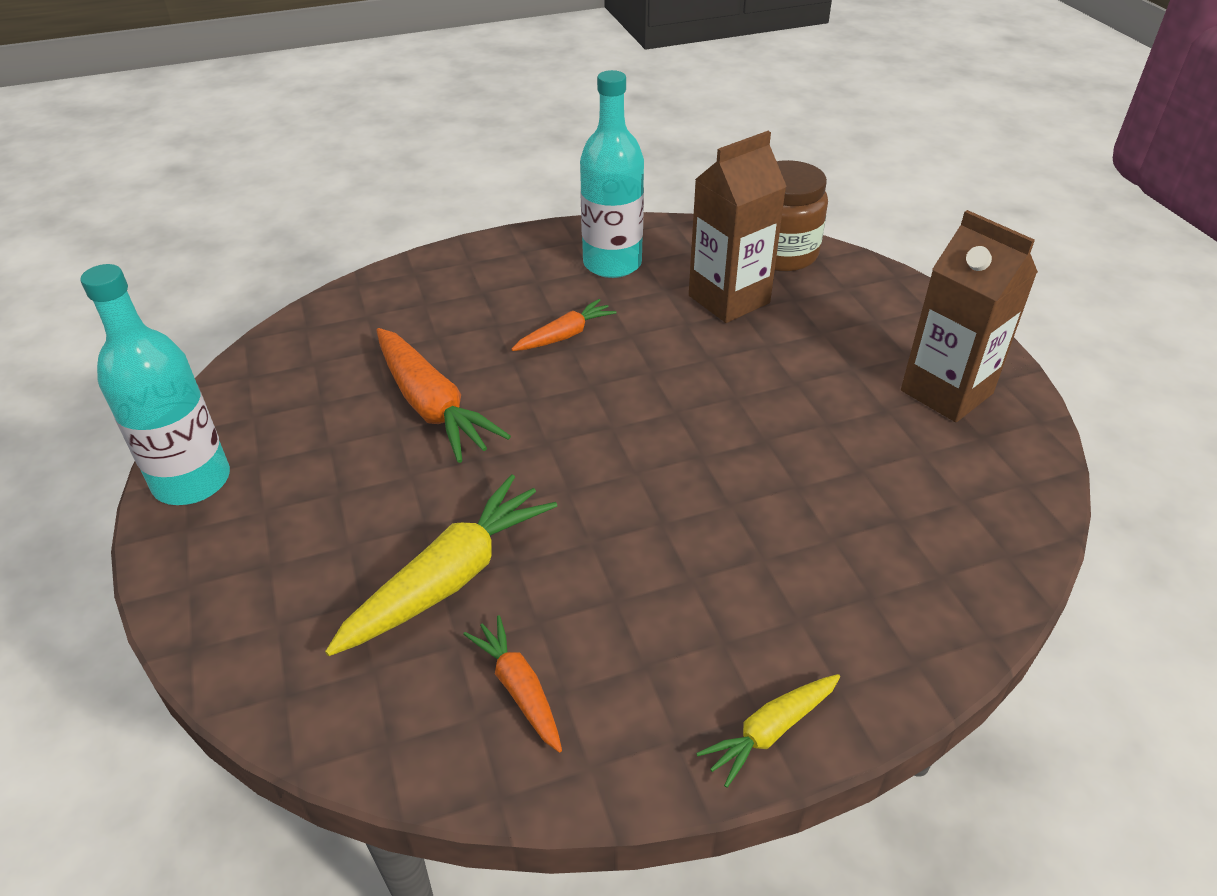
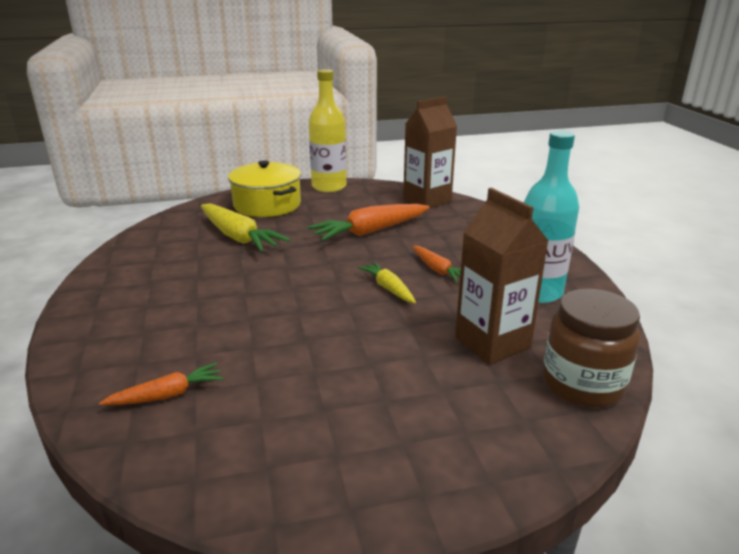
camera: 95 degrees right, 15 degrees down
turquoise bottle [80,264,230,505] -> yellow bottle [309,69,346,192]
orange carrot [463,615,562,752] -> orange carrot moved to [99,363,224,406]
yellow carrot [696,674,840,788] -> yellow carrot moved to [357,262,416,303]
brown carton [901,210,1038,422] -> brown carton moved to [403,96,457,208]
none -> yellow pot [228,160,301,217]

